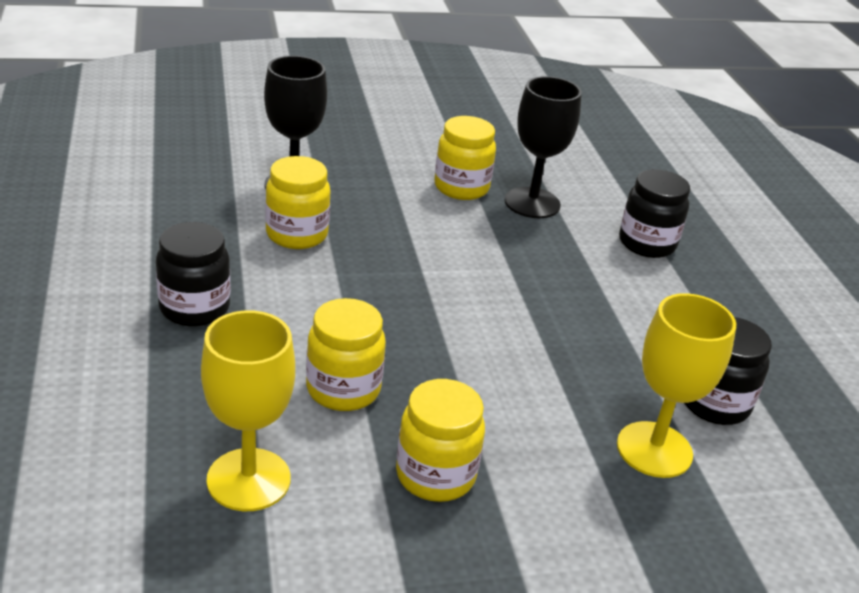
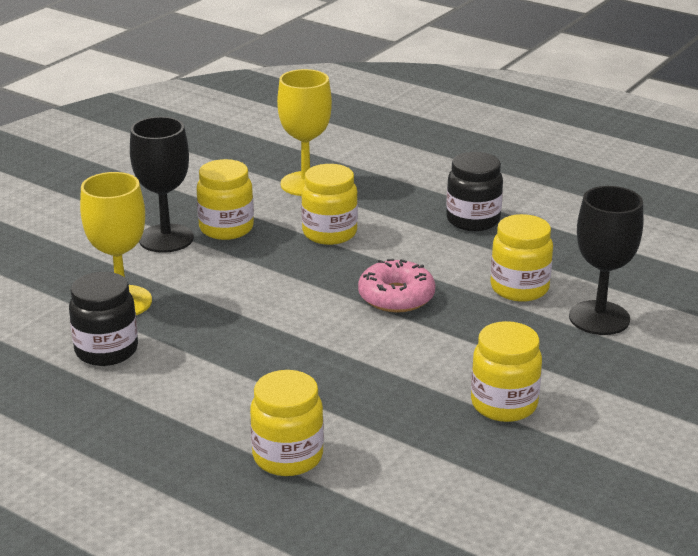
camera: 140 degrees right, 5 degrees down
black goblet [505,76,582,218] -> black goblet moved to [130,117,194,253]
black jar [619,169,690,258] -> yellow jar [250,370,324,476]
none -> pink donut [358,259,435,313]

